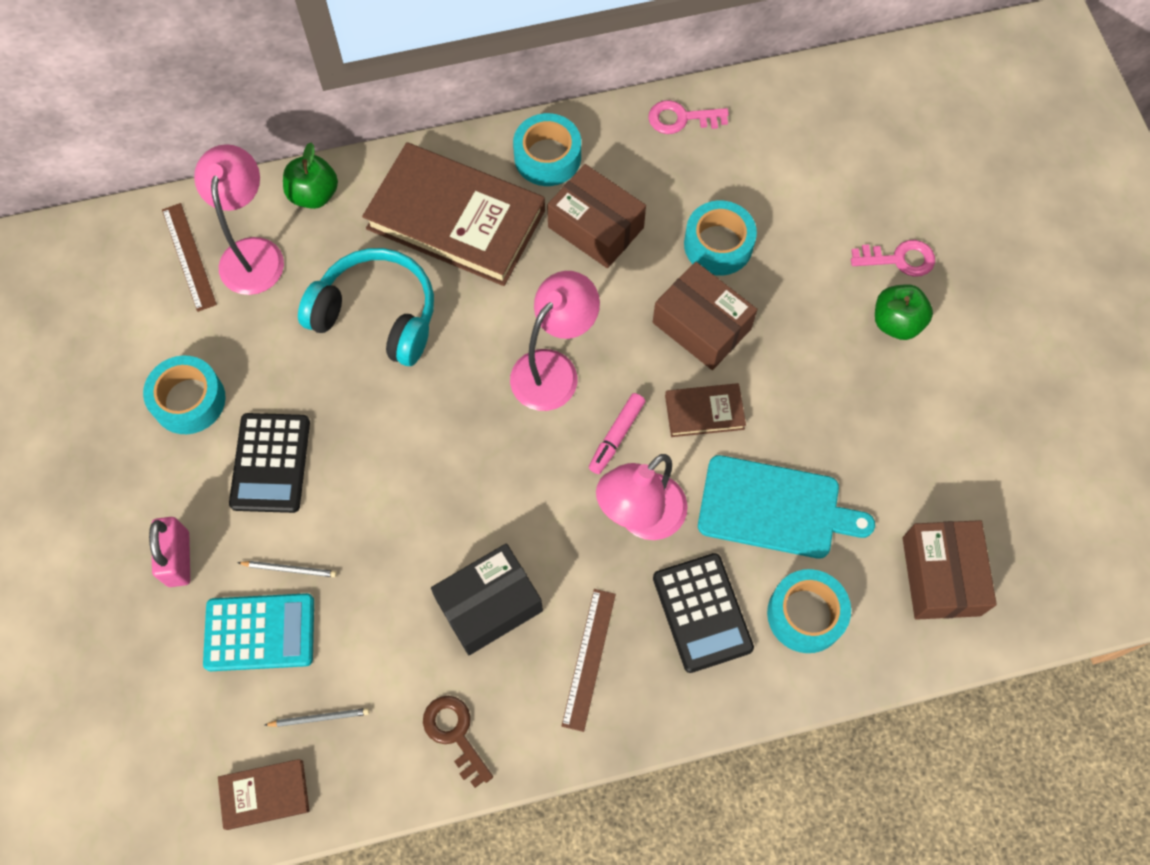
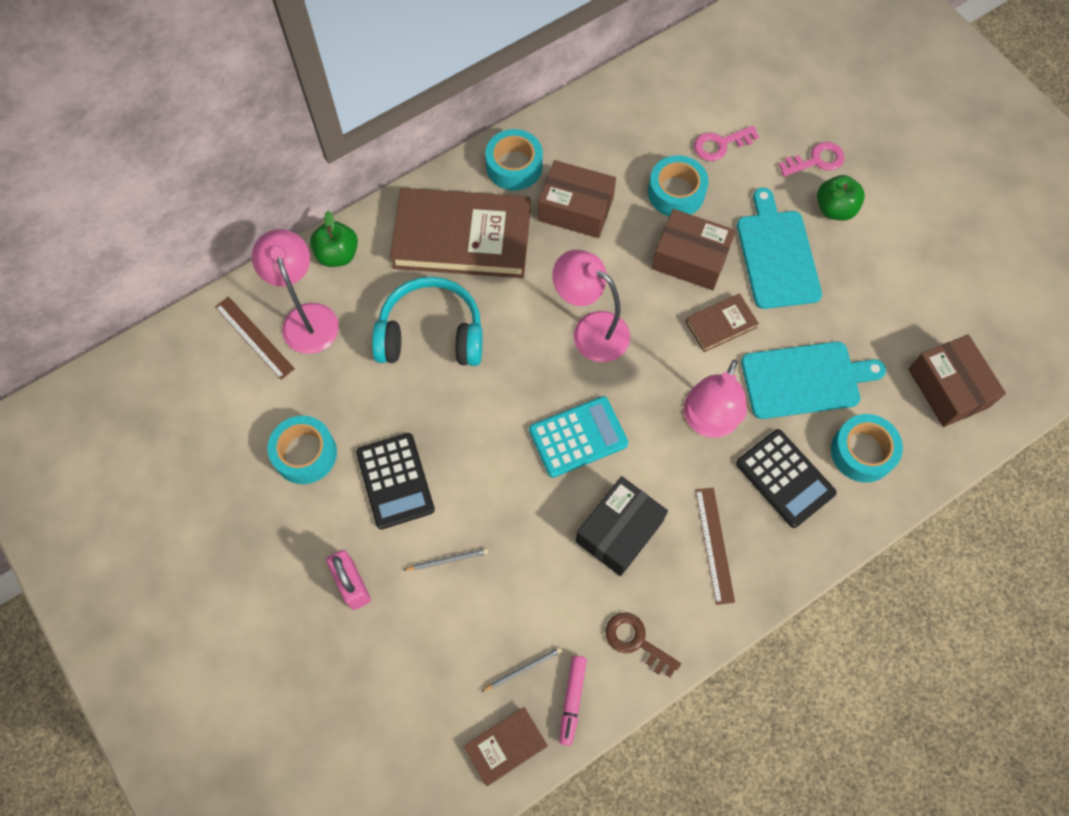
camera: 20 degrees left, 0 degrees up
turquoise calculator [203,593,314,671] -> turquoise calculator moved to [529,396,628,478]
pink lamp [510,271,600,411] -> pink lamp turned 75 degrees counterclockwise [552,250,630,362]
pink marker [589,393,645,474] -> pink marker moved to [559,656,587,746]
pink key [648,100,729,134] -> pink key moved to [694,125,759,161]
none -> turquoise cutting board [737,187,822,309]

